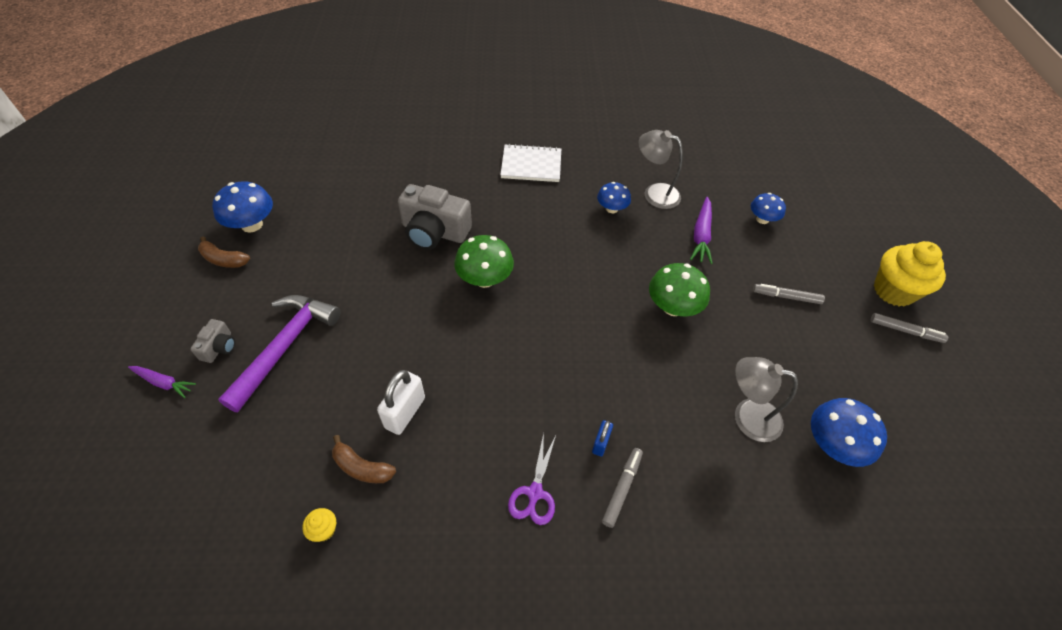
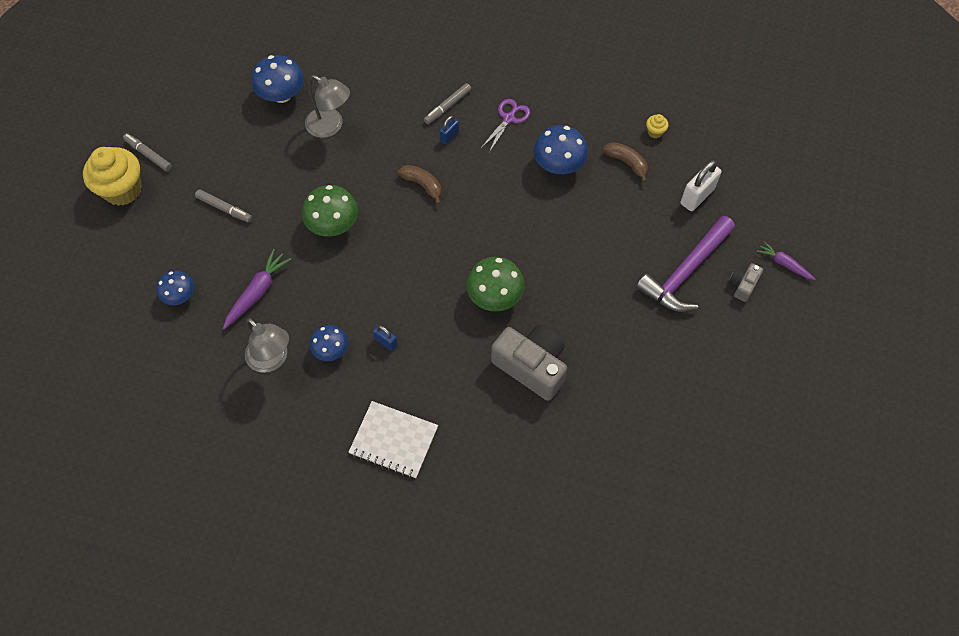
camera: 160 degrees left, 10 degrees up
brown banana [198,236,250,268] -> brown banana moved to [398,165,442,205]
blue mushroom [212,181,273,233] -> blue mushroom moved to [534,125,588,174]
white padlock [377,370,425,435] -> white padlock moved to [680,160,722,211]
none -> blue padlock [373,325,398,351]

